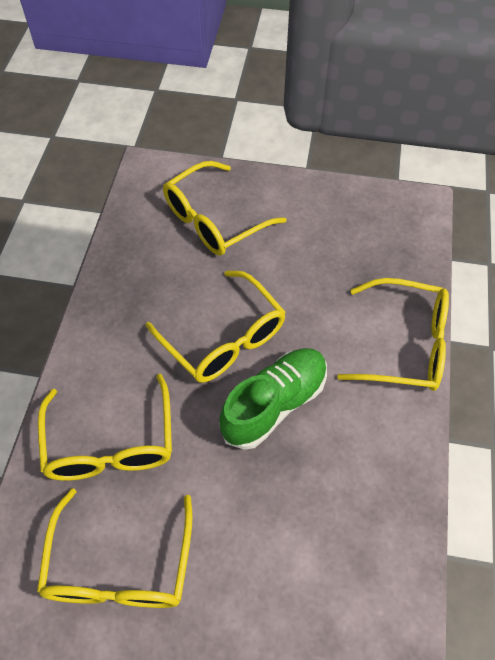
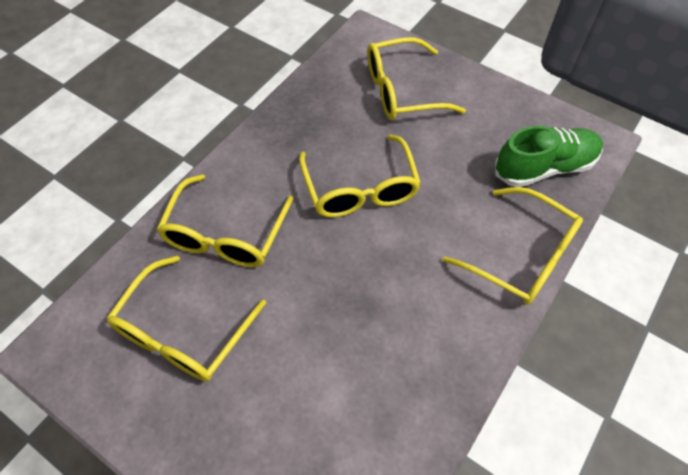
camera: 25 degrees right, 0 degrees up
green shoe [219,348,327,450] -> green shoe moved to [495,126,603,187]

